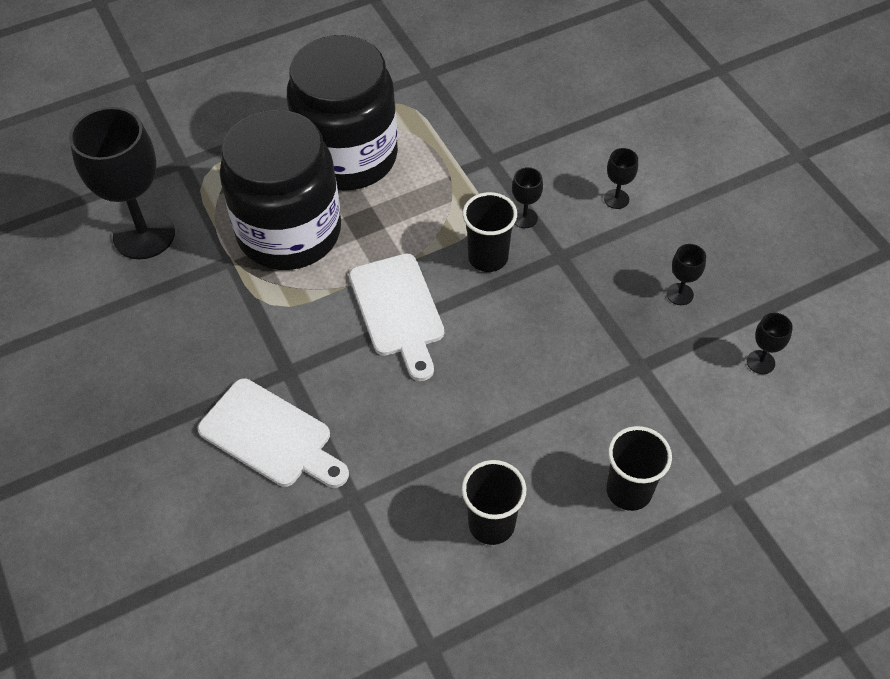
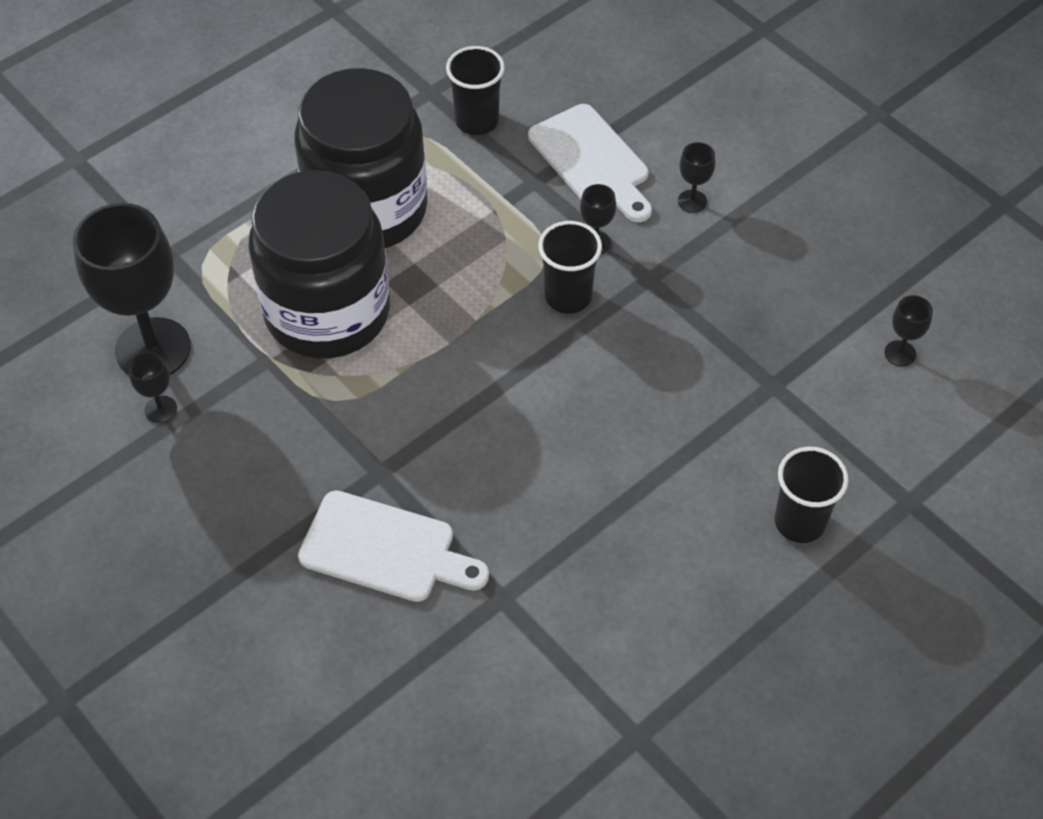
camera: 15 degrees left, 0 degrees up
white cutting board [349,254,444,381] -> white cutting board moved to [528,104,652,222]
black cup [462,460,526,545] -> black cup moved to [446,46,505,135]
black goblet [667,244,706,305] -> black goblet moved to [128,352,177,423]

